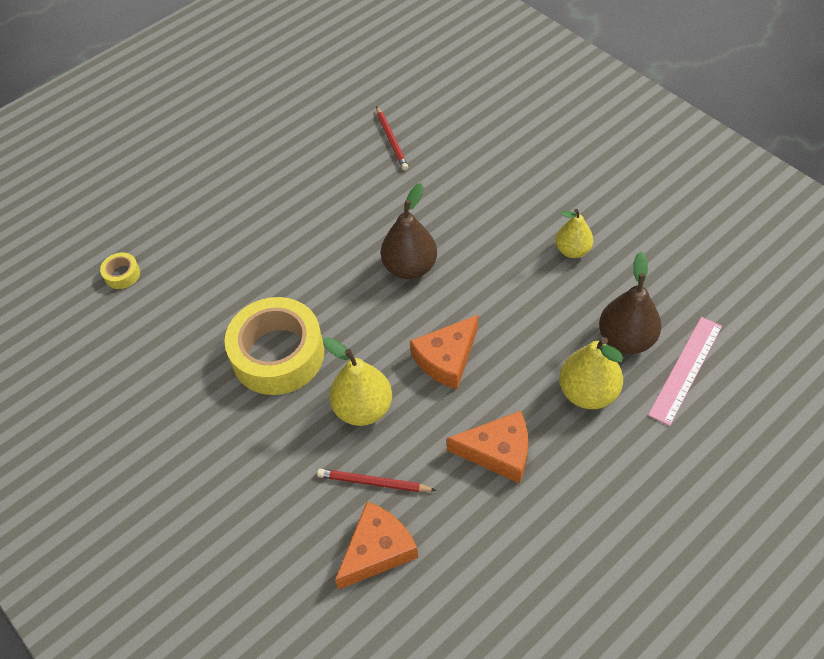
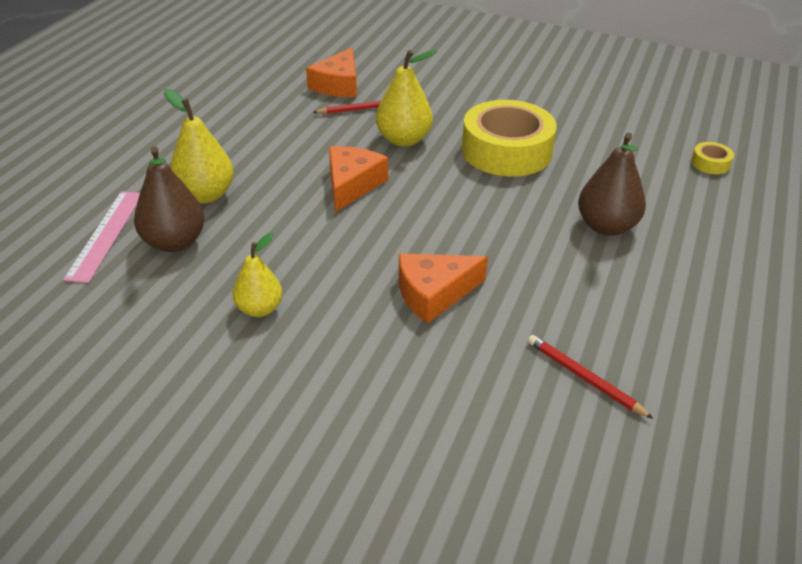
camera: 150 degrees right, 15 degrees down
brown pear [381,183,437,279] -> brown pear moved to [578,133,646,236]
orange cheese [447,411,528,483] -> orange cheese moved to [399,253,488,324]

